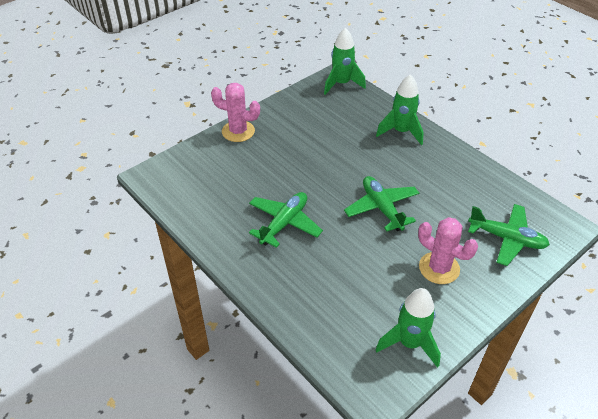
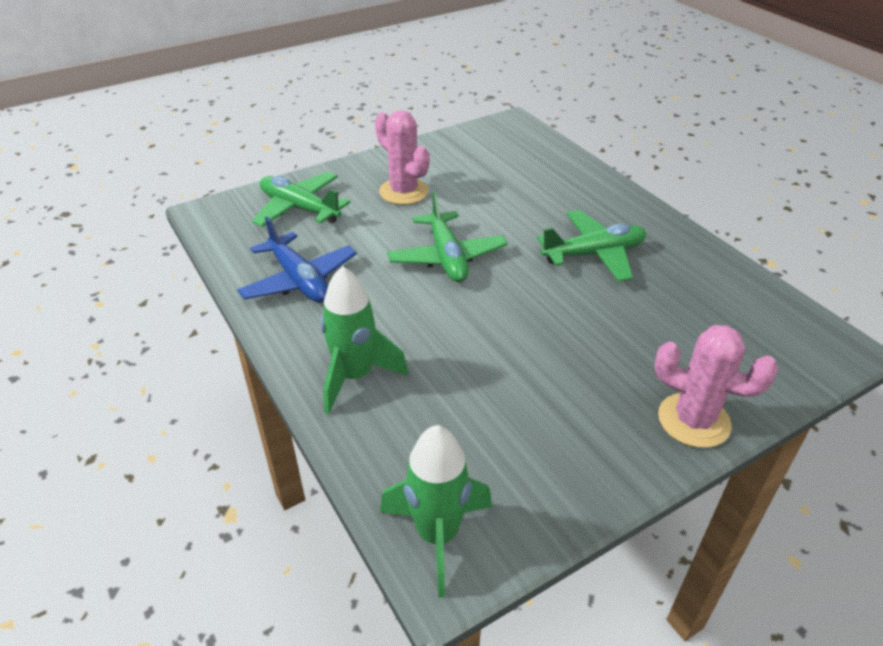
camera: 170 degrees left, 5 degrees down
green plane [249,192,323,248] -> green plane turned 150 degrees counterclockwise [537,210,646,282]
green rocket [376,288,441,368] -> none
none -> blue plane [237,216,357,303]

